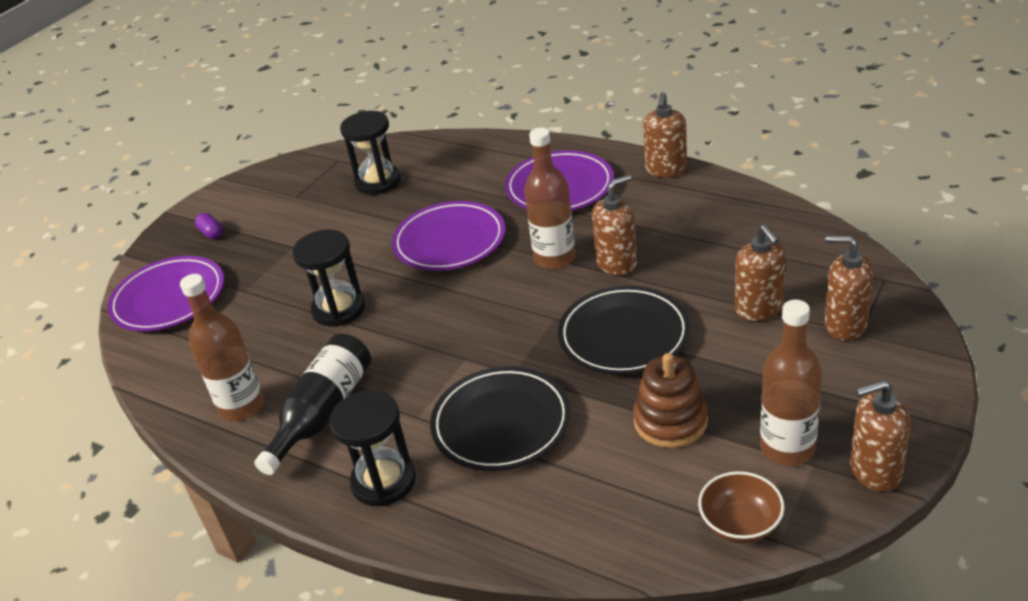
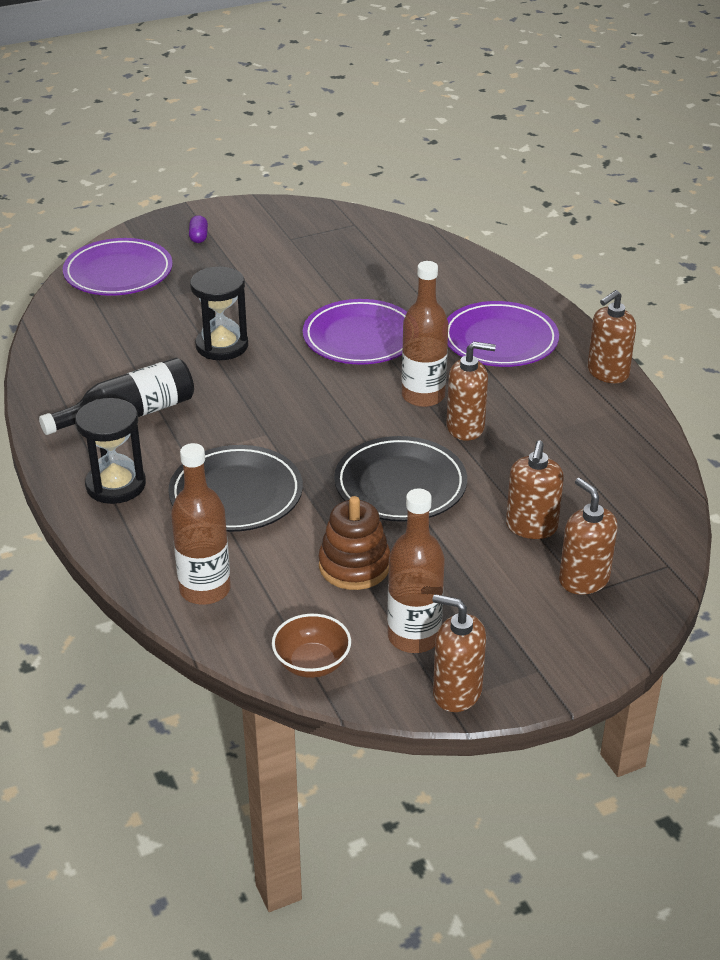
camera: 30 degrees right, 0 degrees up
brown bottle [180,274,265,421] -> brown bottle moved to [171,443,231,605]
black hourglass [340,111,401,195] -> none

